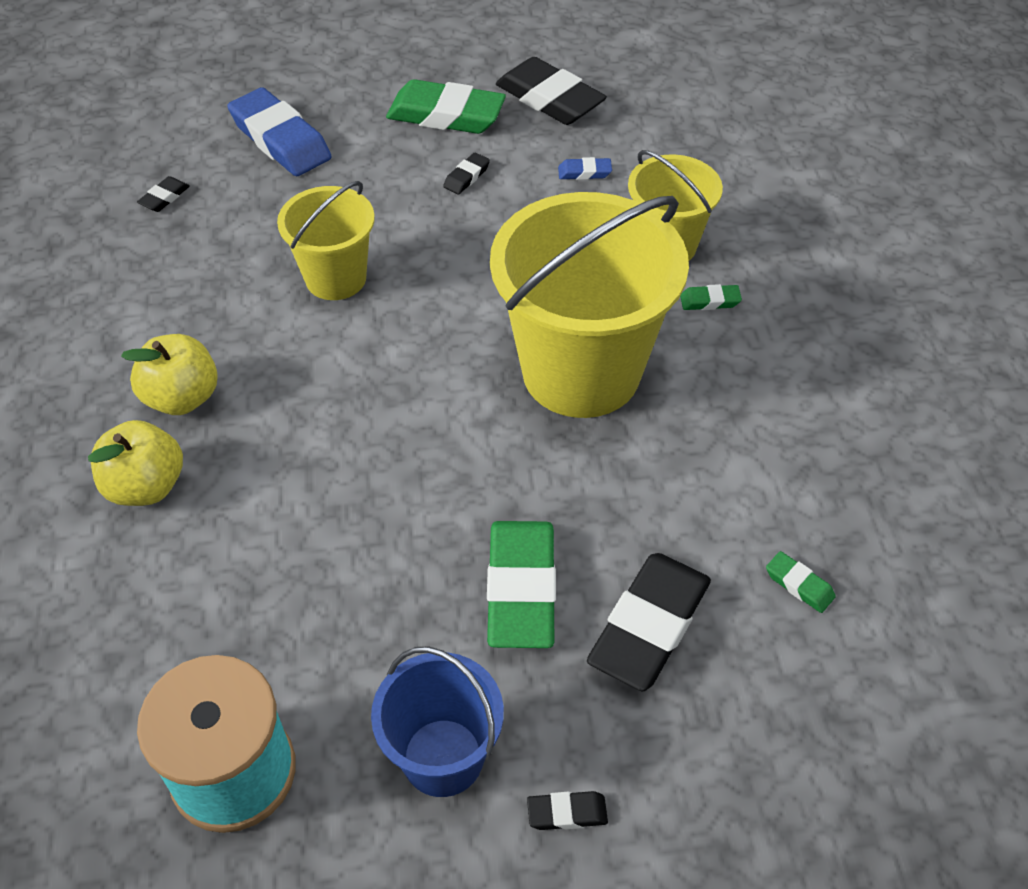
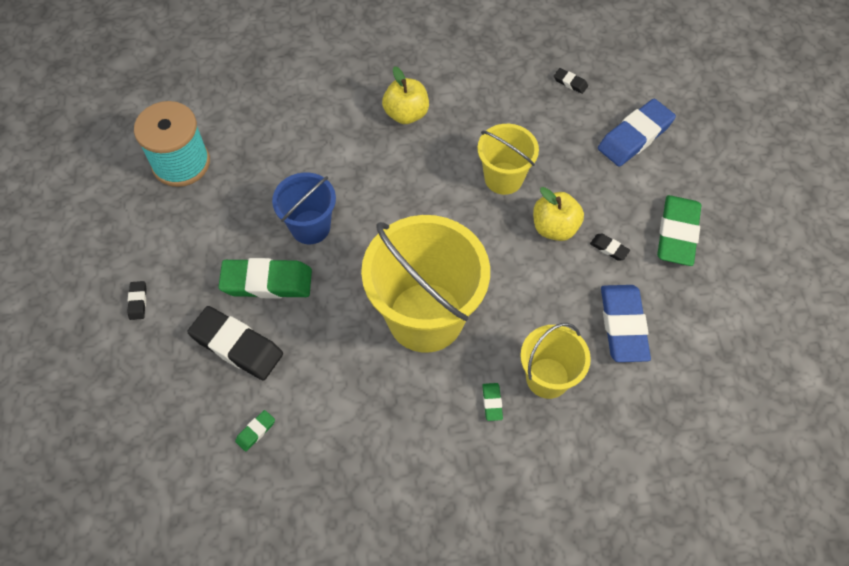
camera: 90 degrees right, 10 degrees up
yellow apple [88,420,183,506] -> yellow apple moved to [533,187,584,241]
blue bucket [371,647,504,797] -> blue bucket moved to [272,173,336,244]
black eraser [496,57,607,125] -> none
blue eraser [558,157,612,180] -> blue eraser [601,285,651,362], size x2.28

